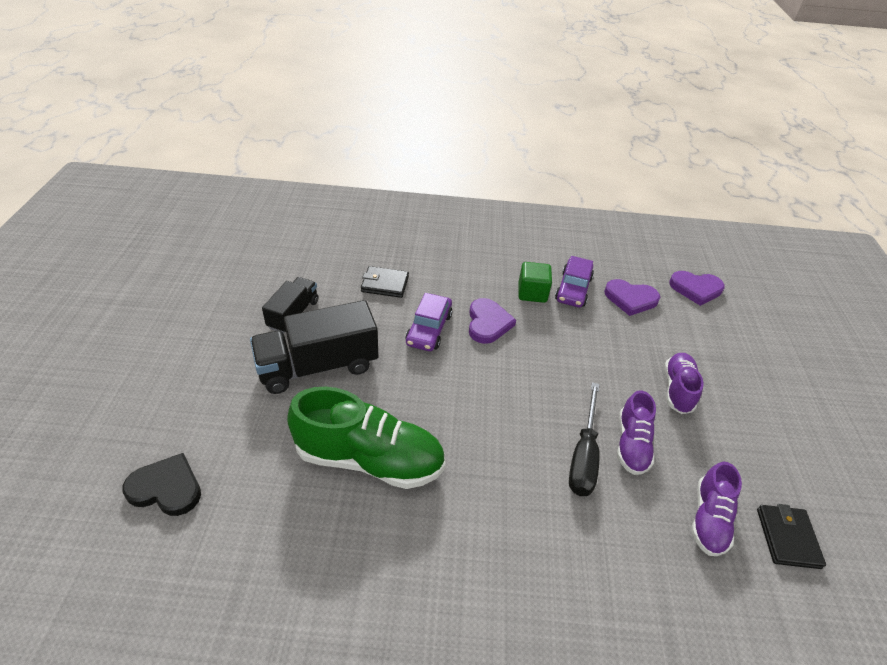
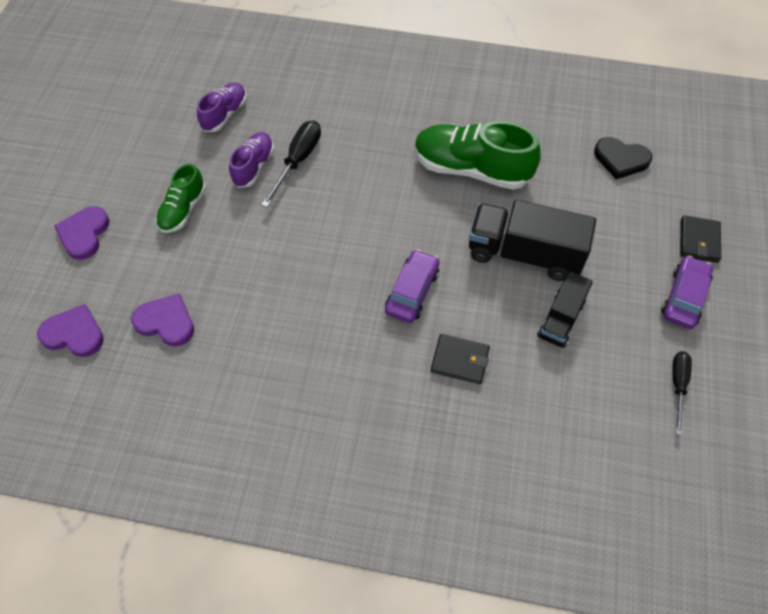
camera: 170 degrees left, 15 degrees up
black truck [250,300,378,394] -> black truck turned 150 degrees counterclockwise [469,200,596,281]
purple heart [469,298,516,344] -> purple heart moved to [54,206,110,260]
green cube [518,262,552,303] -> none
purple car [555,256,594,307] -> purple car moved to [661,256,713,329]
purple shoe [665,353,704,414] -> green shoe [156,163,206,233]
black wallet [757,504,826,569] -> black wallet moved to [680,215,721,263]
none -> black screwdriver [672,351,692,435]

